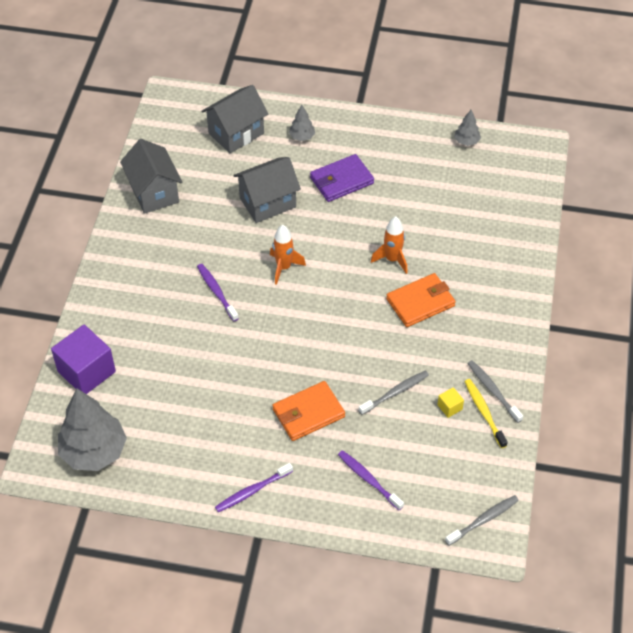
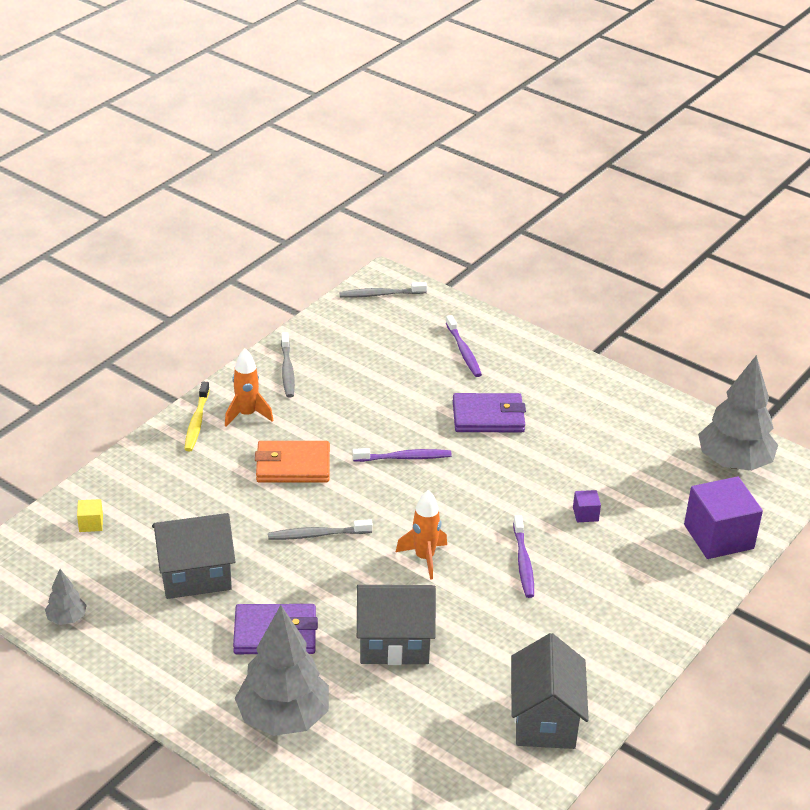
camera: 155 degrees left, 15 degrees down
grey house [201,85,268,154] -> grey house moved to [152,513,235,599]
purple toothbrush [215,463,293,512] -> purple toothbrush moved to [352,448,452,462]
orange wallet [272,381,345,441] -> purple wallet [453,393,526,432]
grey tree [289,105,315,141] -> grey tree [235,605,329,736], size x2.17
grey toothbrush [358,370,429,415] -> grey toothbrush moved to [268,519,373,540]
orange rocket [371,216,408,274] -> orange rocket moved to [225,348,273,427]
yellow cube [437,387,464,418] -> yellow cube moved to [77,499,103,532]
yellow toothbrush [464,379,508,448] -> yellow toothbrush moved to [185,382,210,451]
none -> purple cube [573,490,601,522]

